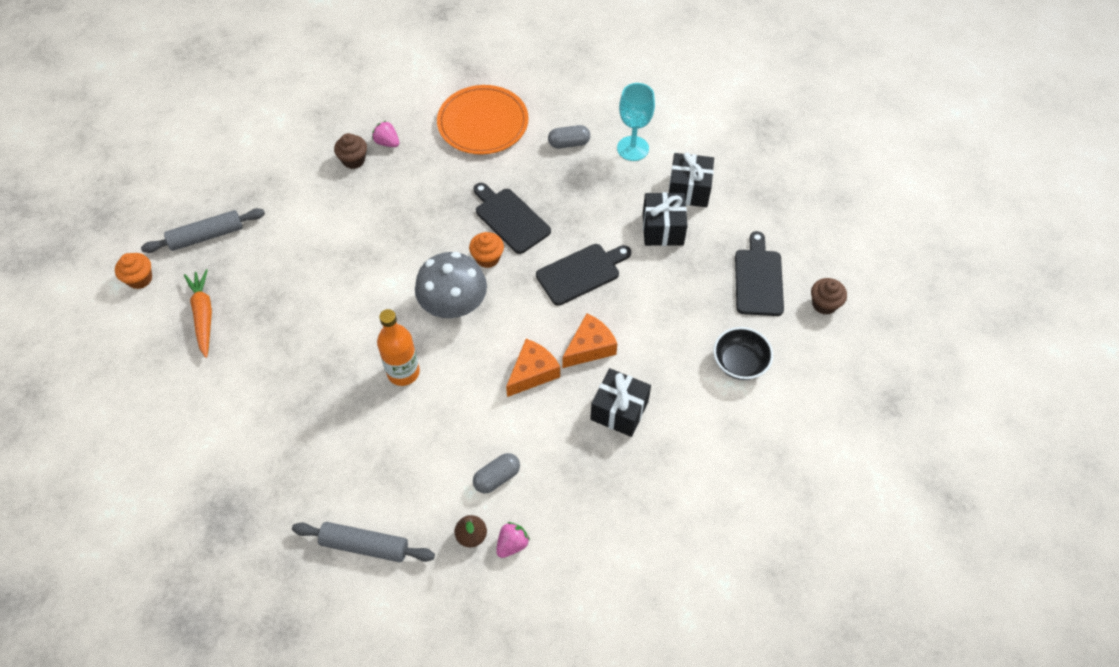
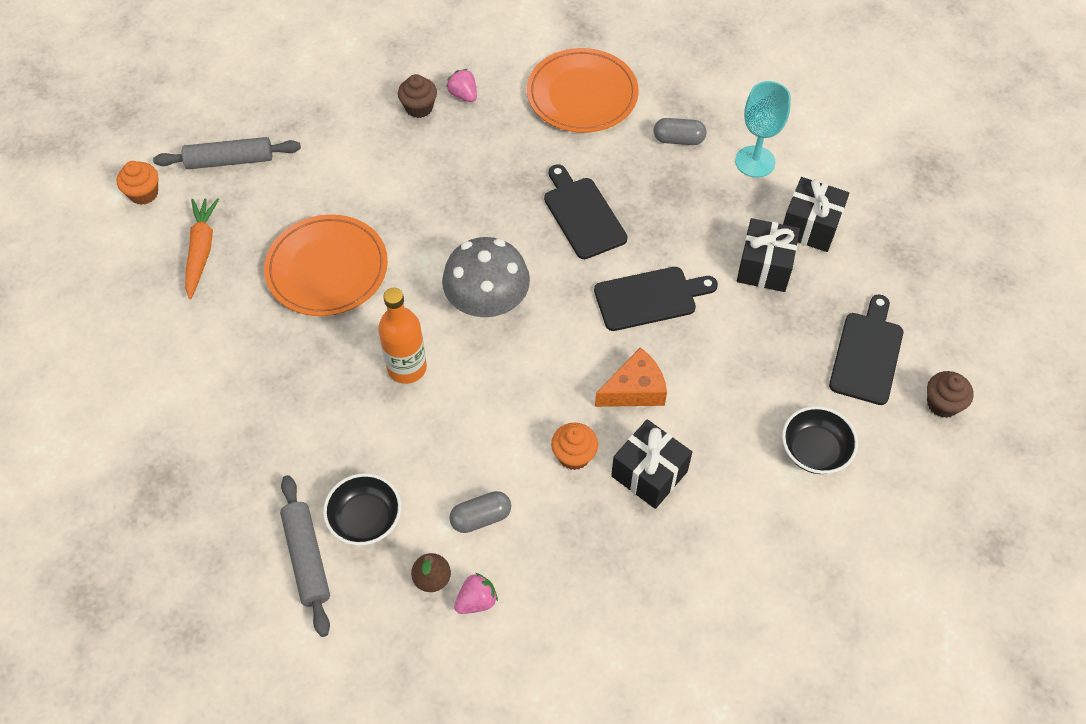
camera: 15 degrees right, 0 degrees up
grey rolling pin [292,522,435,562] -> grey rolling pin turned 45 degrees clockwise [280,475,330,637]
orange cupcake [469,232,504,268] -> orange cupcake moved to [551,423,598,470]
orange cheese [506,339,560,397] -> none
none -> orange plate [264,214,388,316]
none -> black bowl [323,473,401,546]

